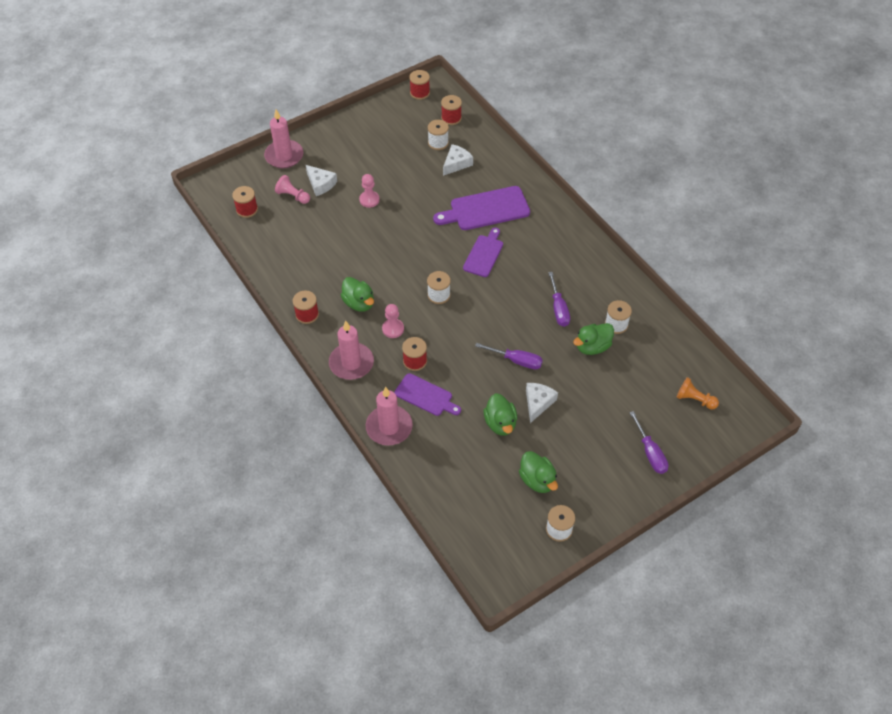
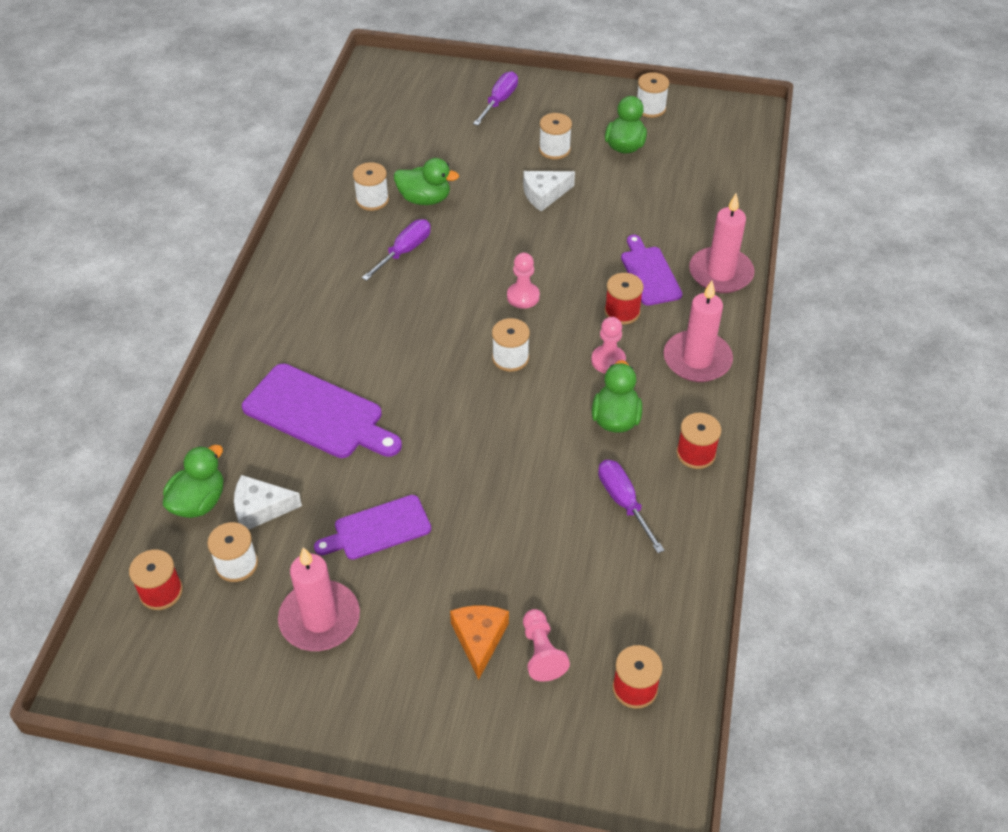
camera: 135 degrees left, 5 degrees down
pink candle [264,109,303,168] -> pink candle moved to [278,547,360,651]
white cheese [306,165,337,196] -> orange cheese [450,606,509,680]
pink pawn [359,174,380,208] -> pink pawn moved to [507,253,540,309]
red spool [409,70,430,100] -> none
purple cutting board [463,228,503,277] -> purple cutting board moved to [314,495,431,560]
purple screwdriver [475,343,543,369] -> purple screwdriver moved to [598,460,664,553]
green duck [484,393,517,436] -> green duck moved to [163,445,224,518]
orange pawn [676,377,719,410] -> none
none -> white spool [539,113,572,159]

